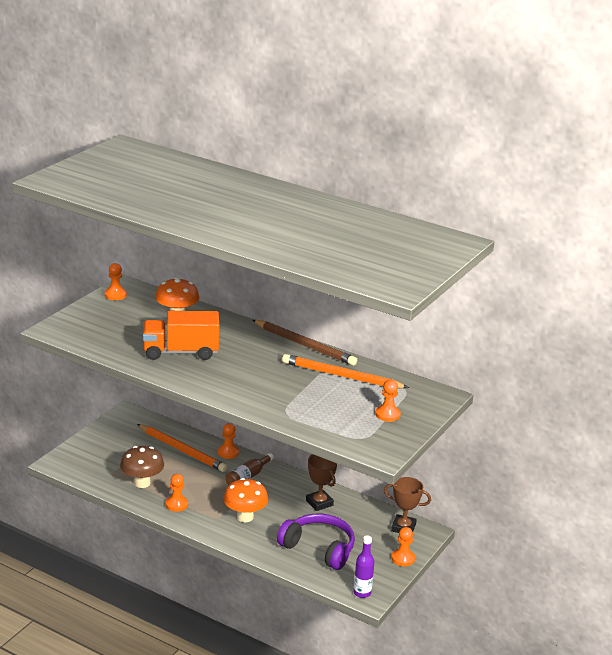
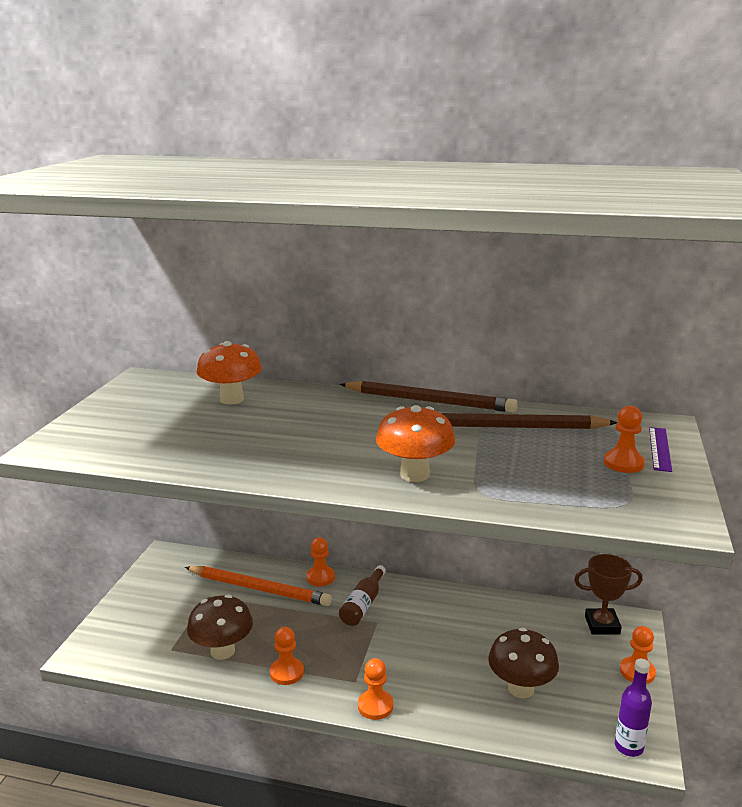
camera: 15 degrees left, 5 degrees down
orange pawn [105,263,127,300] -> orange pawn moved to [358,658,393,720]
orange truck [143,311,219,360] -> none
orange mushroom [223,478,268,522] -> orange mushroom moved to [376,405,455,482]
purple headphones [277,514,355,570] -> brown mushroom [488,628,559,698]
orange pencil [282,354,409,389] -> brown pencil [439,412,618,429]
brown trophy [306,454,337,511] -> none
none -> purple ruler [649,427,672,472]

